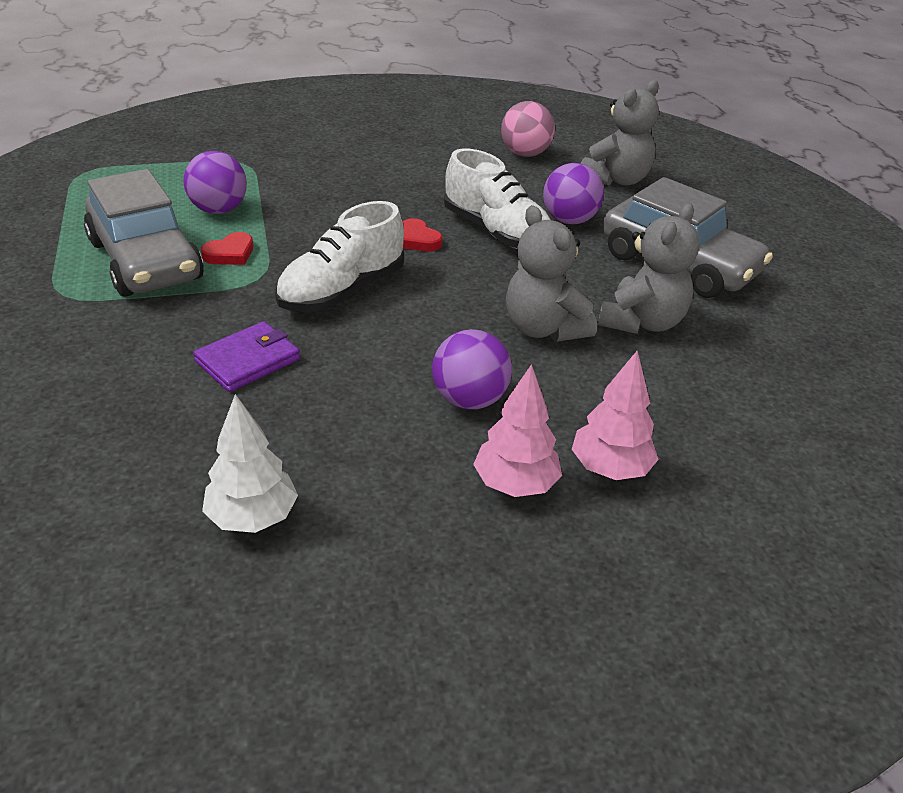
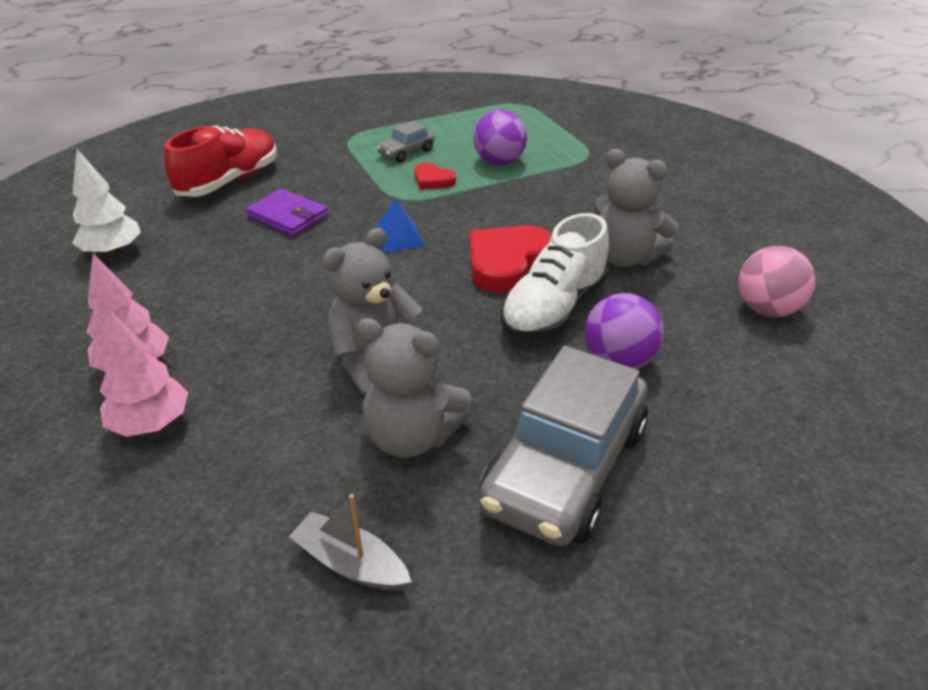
camera: 80 degrees right, 0 degrees up
grey car [84,169,204,297] -> grey car [377,121,434,163], size x0.45
white shoe [275,201,404,312] -> blue pyramid [375,198,424,253]
red heart [402,218,442,251] -> red heart [470,225,552,293], size x1.88
purple ball [432,329,512,409] -> none
grey teddy bear [581,80,659,186] -> grey teddy bear moved to [594,149,679,267]
none -> red shoe [164,125,277,197]
none -> grey boat [289,494,411,591]

